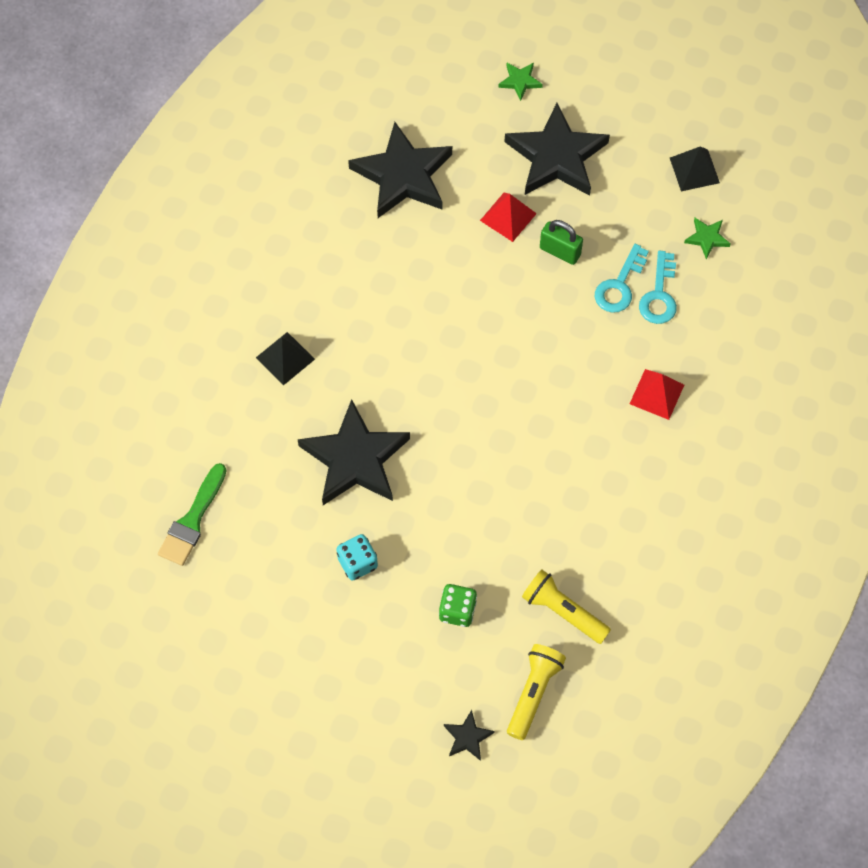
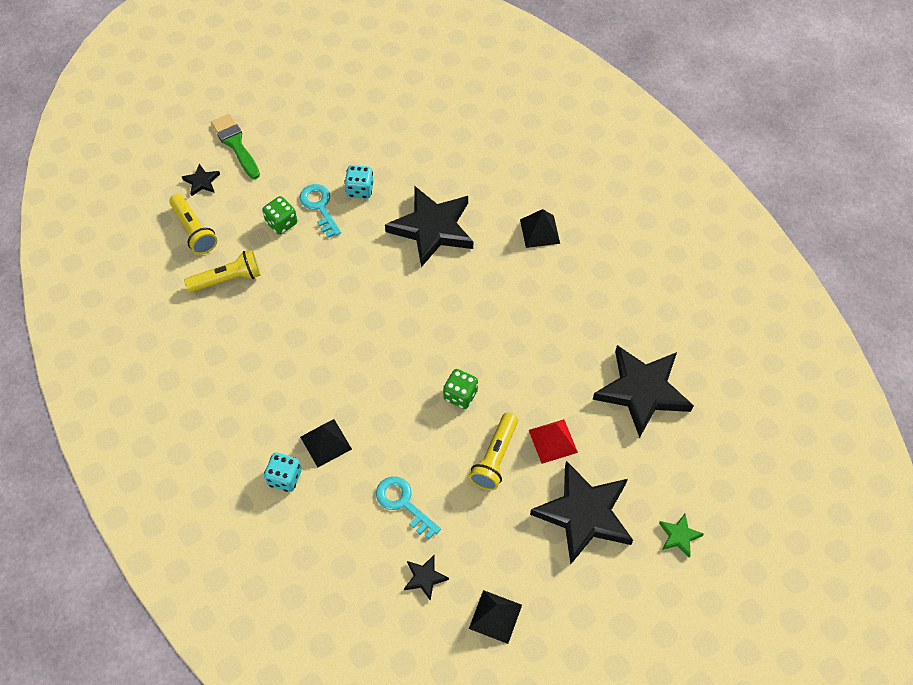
camera: 125 degrees right, 5 degrees down
green brush [158,463,227,566] -> green brush moved to [211,114,260,179]
green padlock [540,220,583,265] -> yellow flashlight [469,412,518,490]
turquoise key [595,244,649,313] -> turquoise key moved to [300,184,341,238]
red pyramid [630,369,684,420] -> black pyramid [300,419,352,467]
green star [684,218,731,259] -> black star [404,555,449,601]
none -> turquoise dice [264,452,302,492]
none -> green dice [443,369,478,409]

